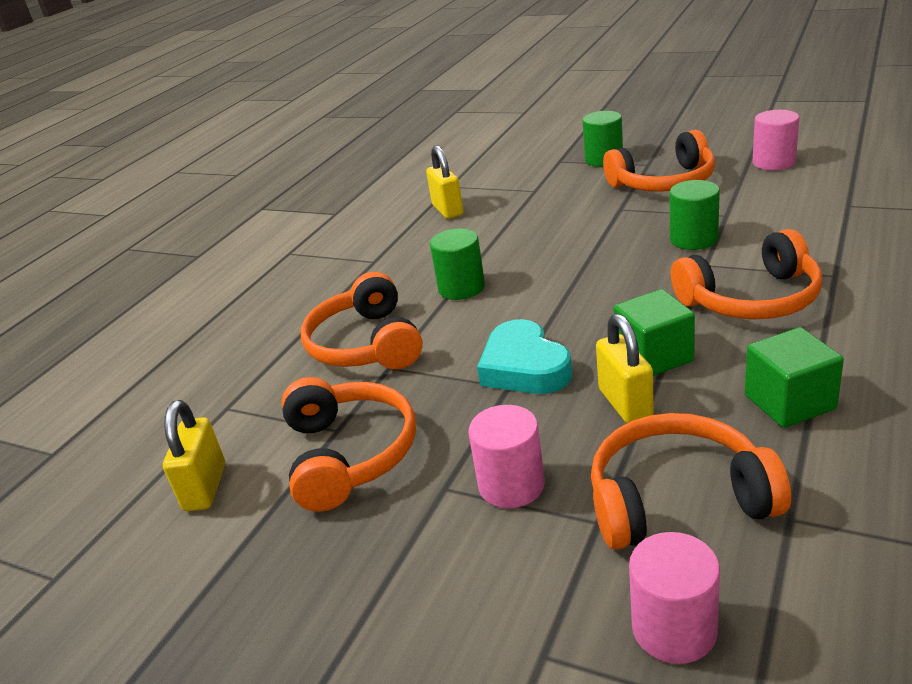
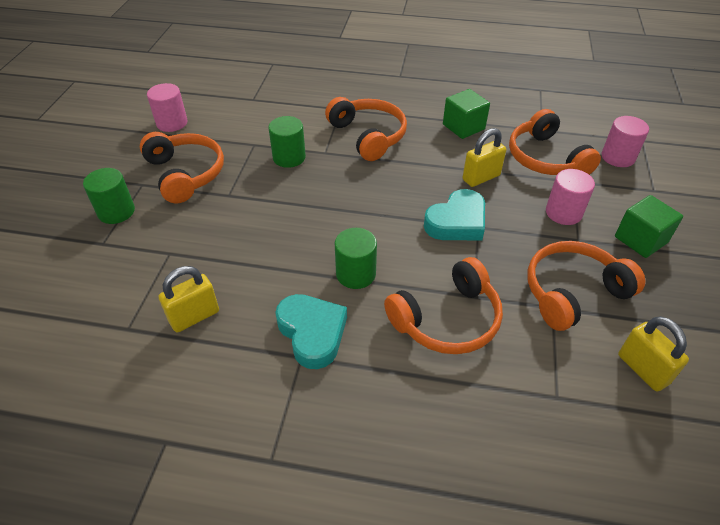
camera: 110 degrees left, 15 degrees up
yellow padlock [163,400,225,511] -> yellow padlock turned 75 degrees clockwise [618,316,689,392]
green cube [613,289,695,376] -> green cube moved to [615,195,683,258]
none -> turquoise heart [275,294,347,369]

